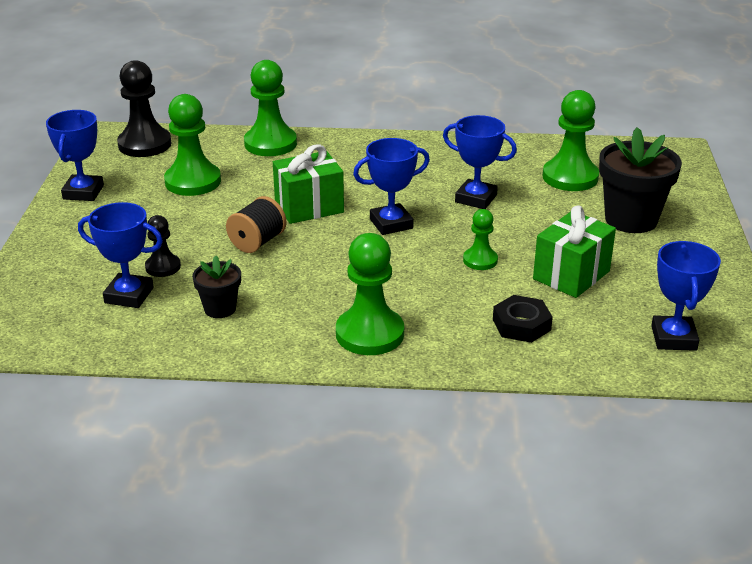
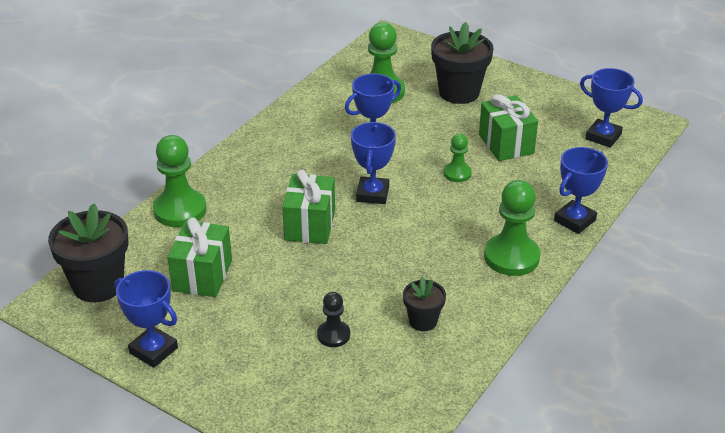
camera: 60 degrees left, 5 degrees up
blue trophy [78,202,163,308] -> blue trophy moved to [554,147,608,234]
black pawn [117,60,171,157] -> black flower pot [48,203,129,302]
green pawn [164,94,221,196] -> green gift [167,217,232,297]
black spool [226,196,287,253] -> none
black nut [493,295,553,343] -> none

